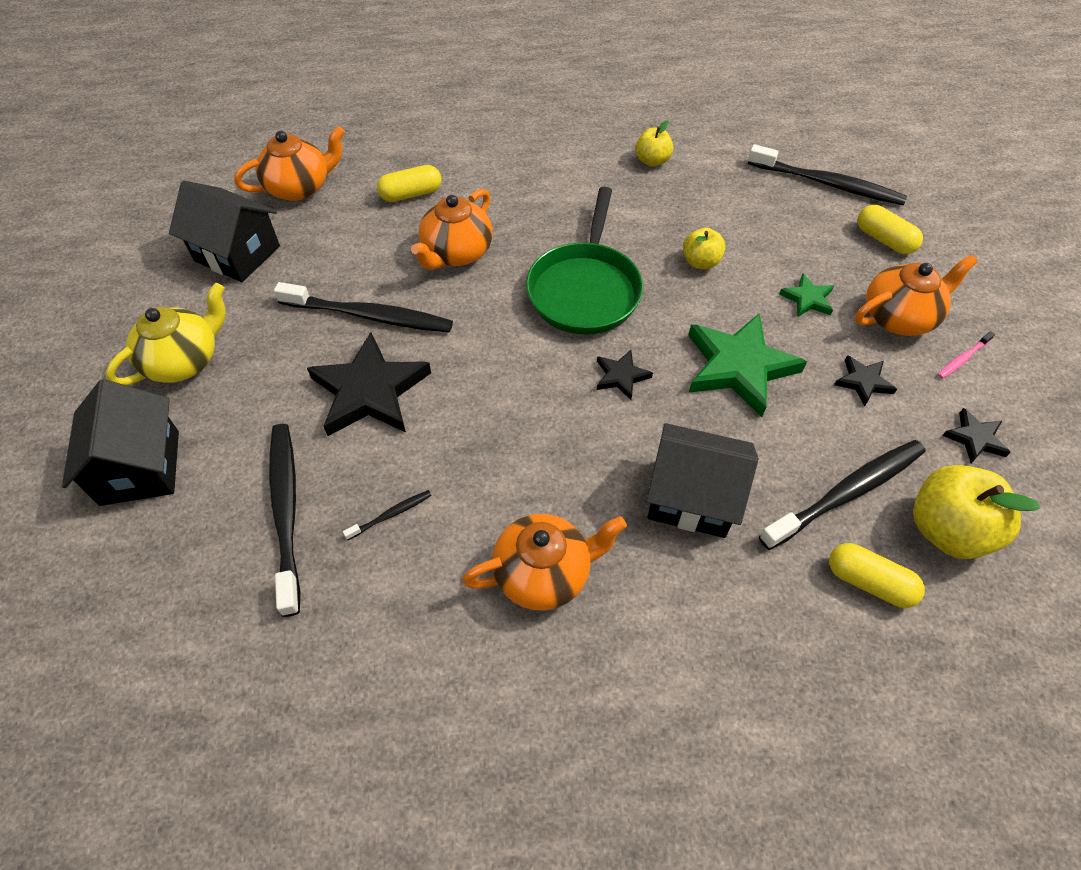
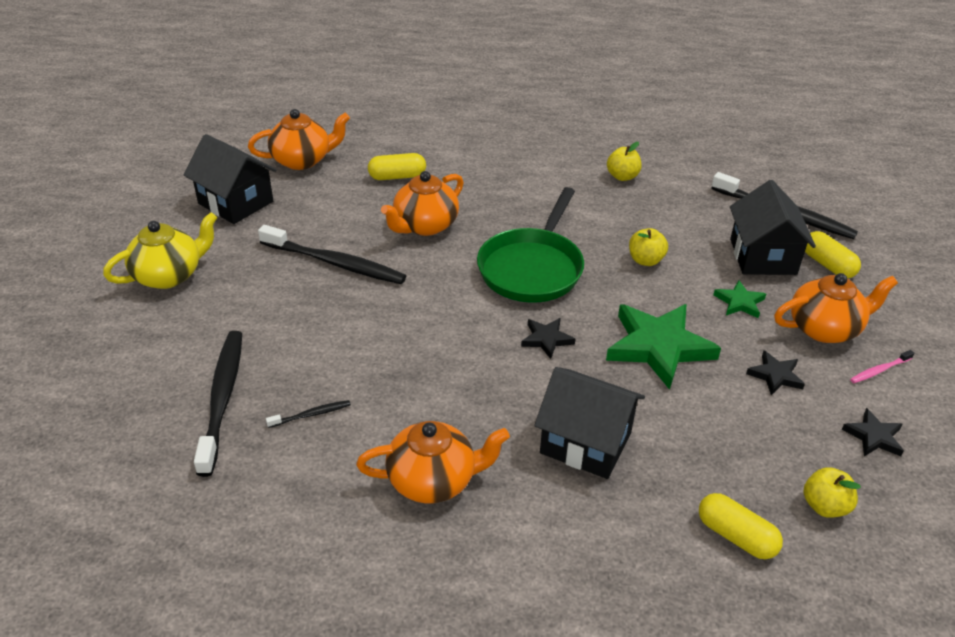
camera: 10 degrees right, 15 degrees down
black house [62,379,179,506] -> black house moved to [730,180,816,275]
black star [307,332,431,436] -> none
black toothbrush [759,440,926,550] -> none
yellow apple [913,465,1041,559] -> yellow apple [804,467,861,518], size x0.57

